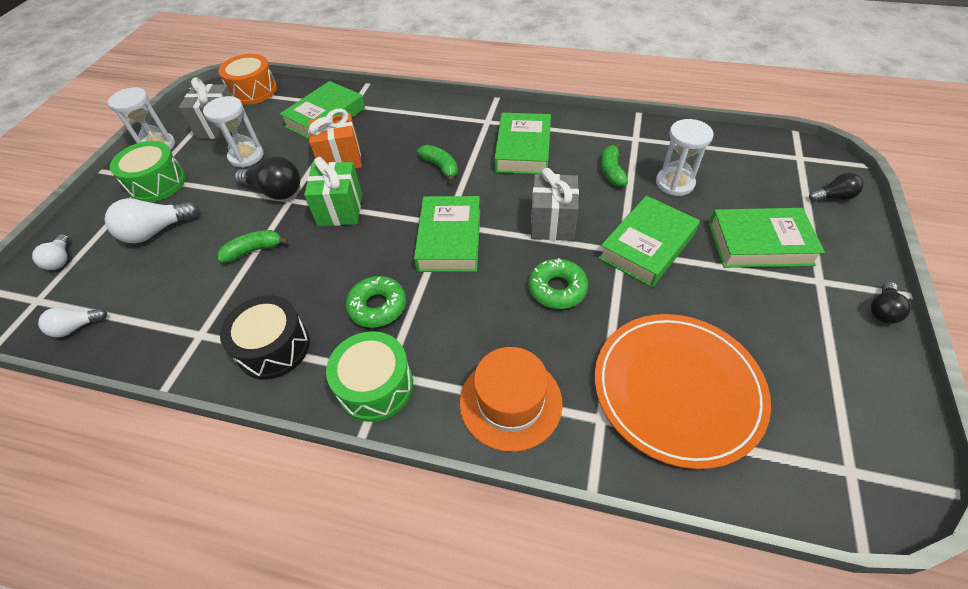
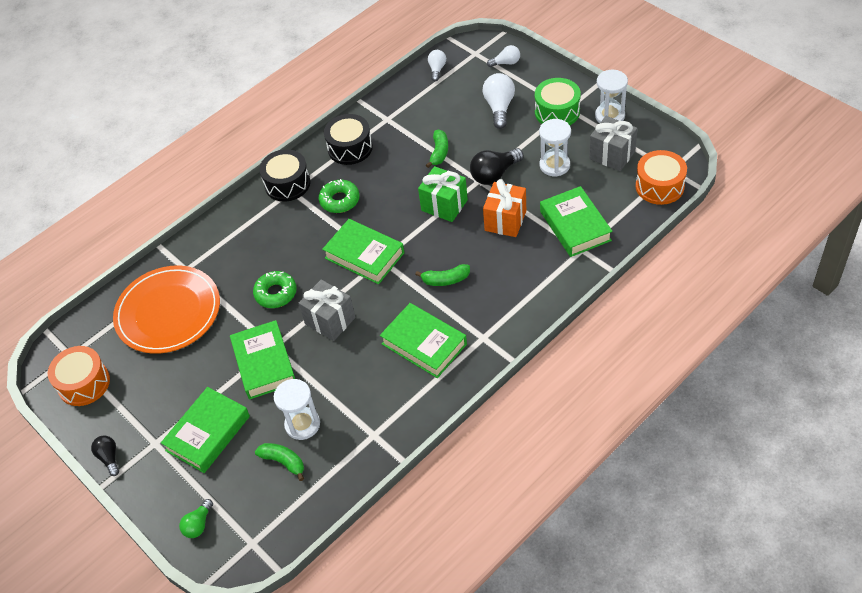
camera: 125 degrees right, 0 degrees up
white light bulb [32,234,70,270] -> white light bulb turned 150 degrees clockwise [487,45,520,67]
green drum [326,331,413,422] -> black drum [259,149,311,202]
orange hat [459,347,563,452] -> none
green banana [601,142,628,187] -> green banana moved to [255,443,304,481]
black light bulb [809,173,863,202] -> green light bulb [179,499,213,538]
none -> orange drum [48,346,110,406]

